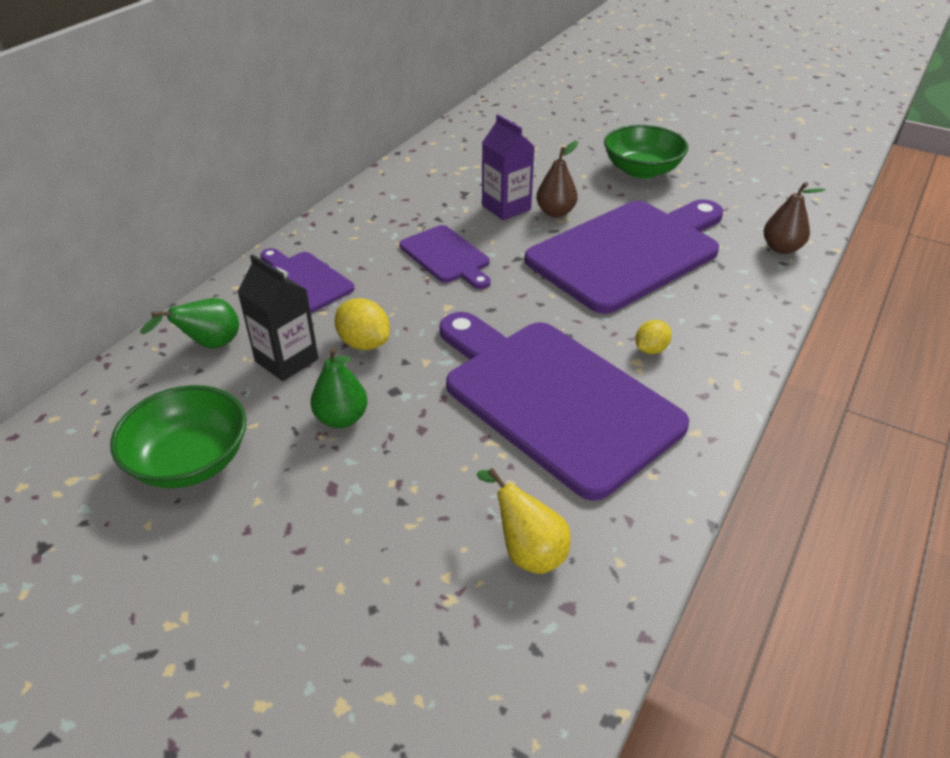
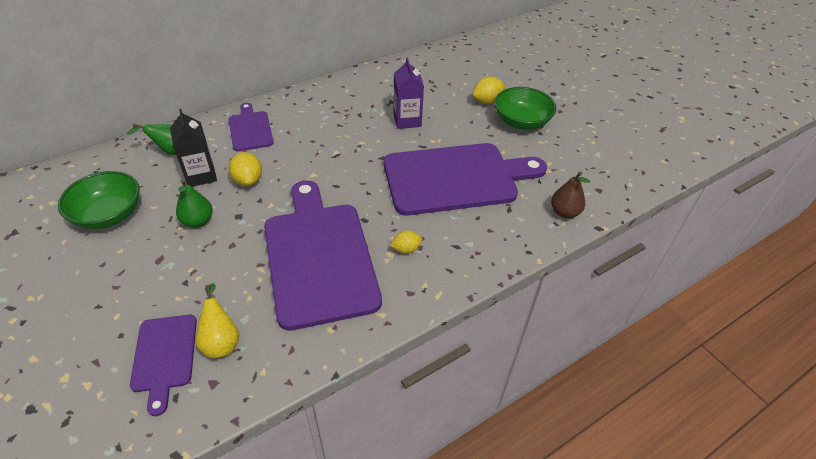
camera: 25 degrees right, 5 degrees up
purple cutting board [399,225,491,289] -> purple cutting board moved to [130,315,197,416]
brown pear [536,141,579,217] -> none
none -> yellow lemon [472,77,505,104]

